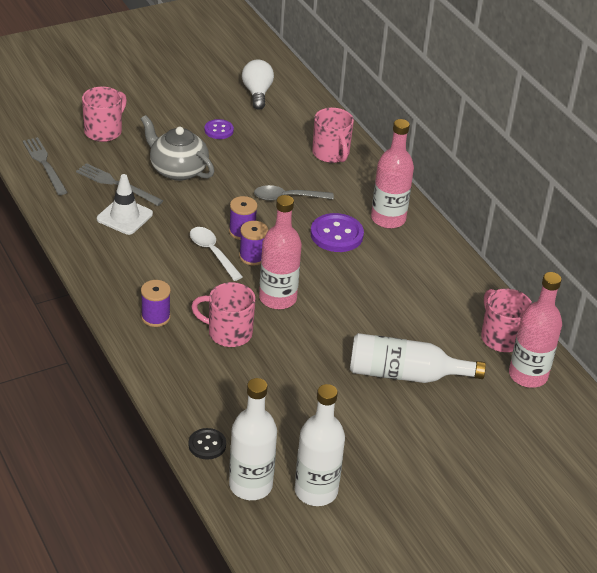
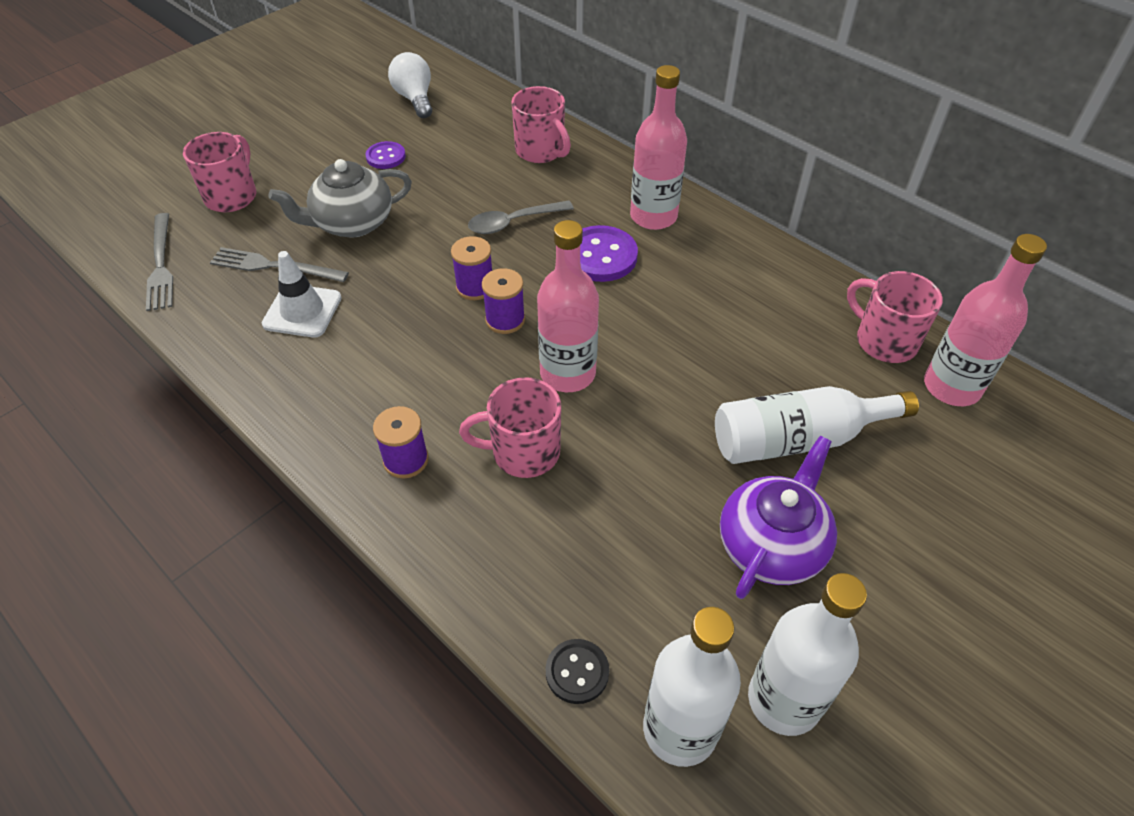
camera: 15 degrees left, 10 degrees up
grey fork [23,137,68,195] -> grey fork turned 150 degrees counterclockwise [146,213,173,311]
grey teapot [141,115,214,181] -> grey teapot turned 45 degrees counterclockwise [269,159,412,238]
white spoon [190,227,243,281] -> none
none -> purple teapot [720,436,837,599]

